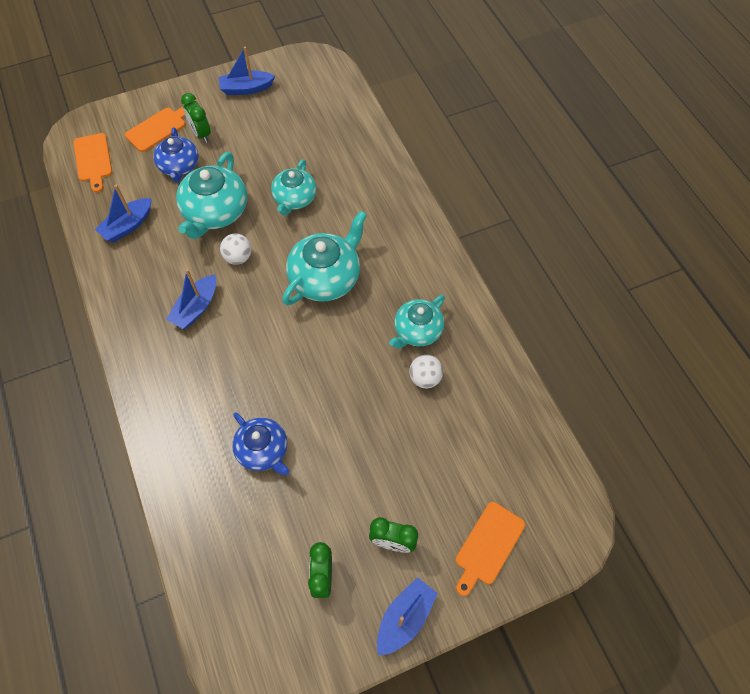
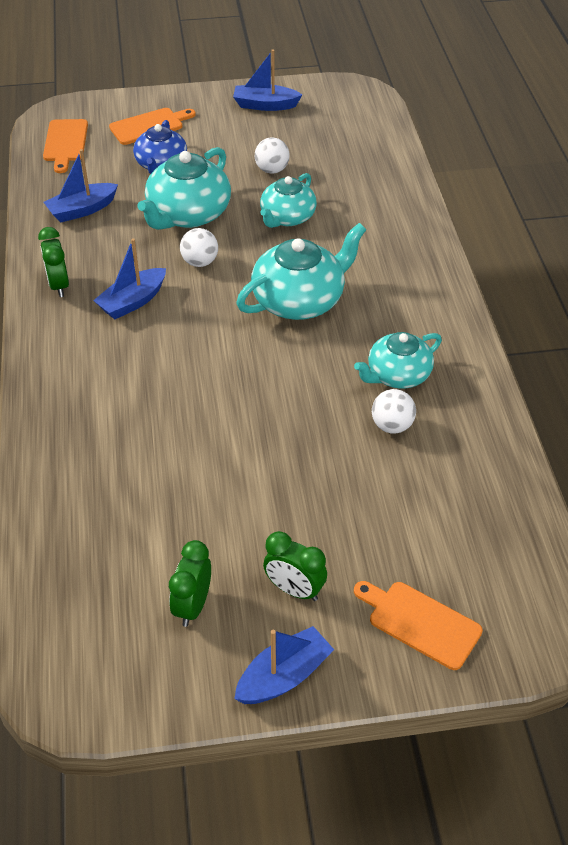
camera: 15 degrees right, 15 degrees down
green clock [181,93,211,143] -> green clock moved to [38,227,69,297]
blue teapot [232,412,289,475] -> none
orange cutting board [455,502,525,596] -> orange cutting board turned 75 degrees clockwise [354,581,483,670]
none -> white ball [255,137,290,174]

